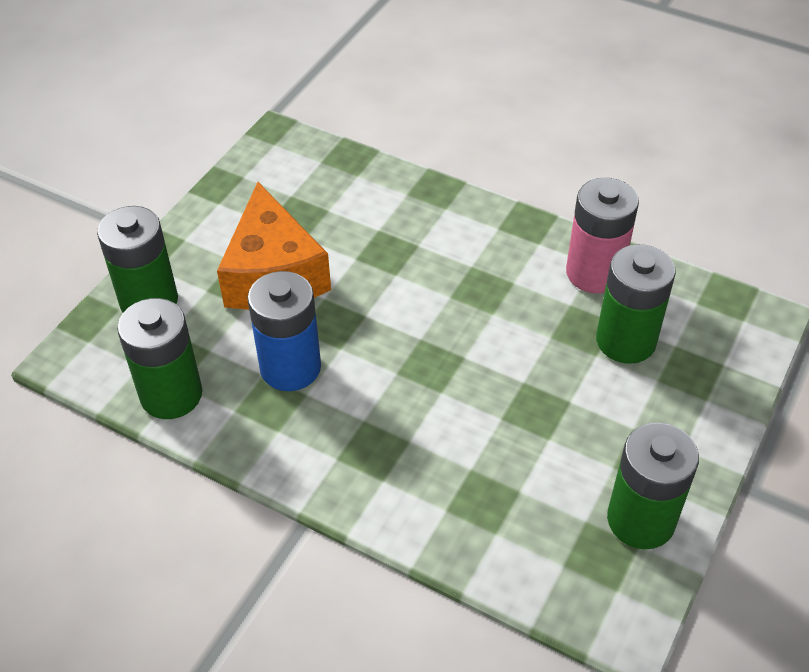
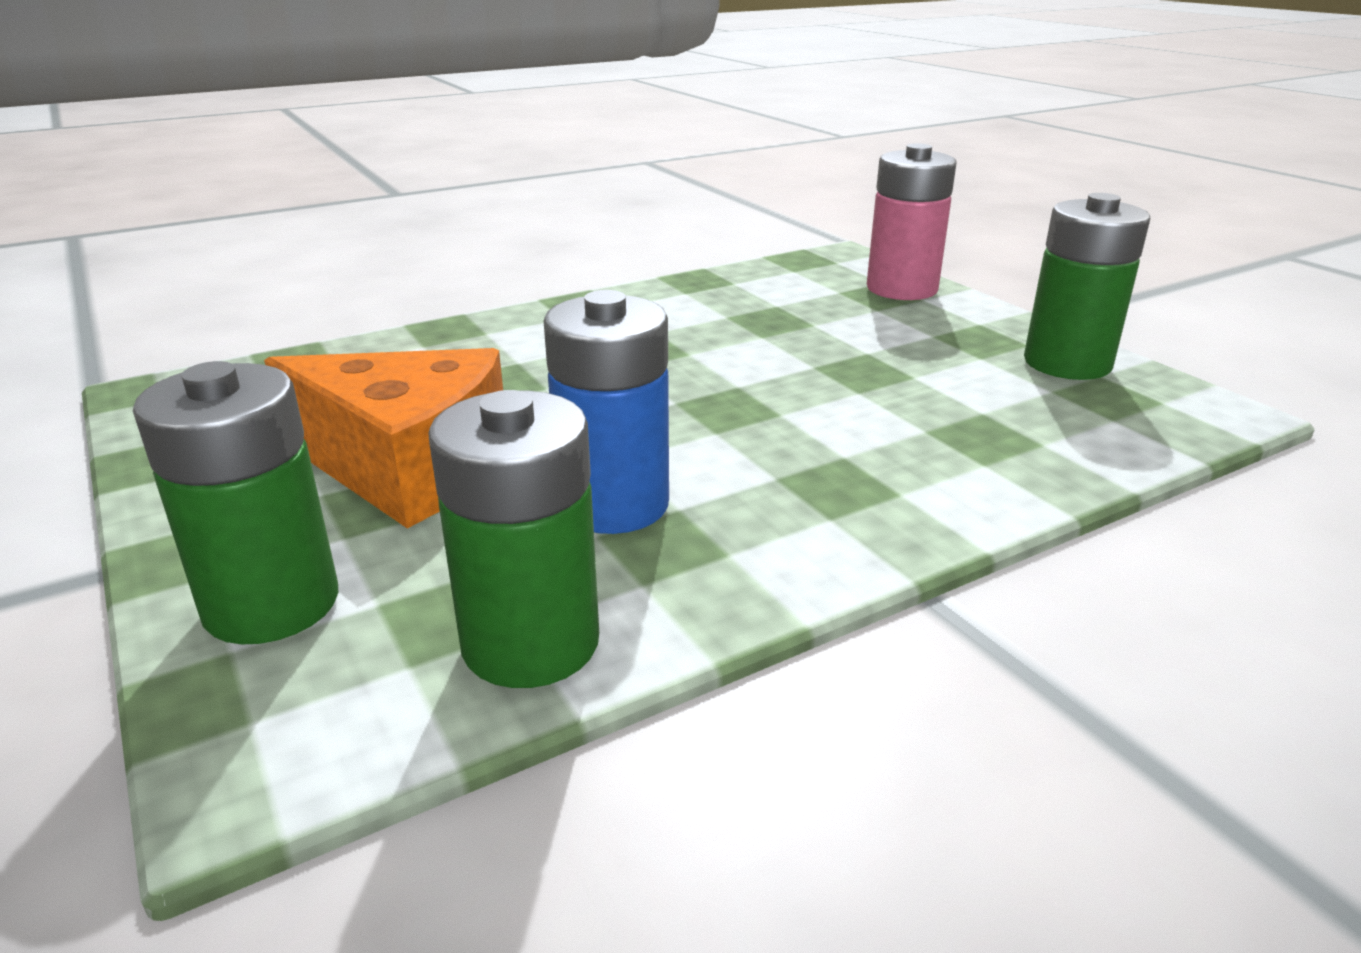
camera: 60 degrees left, 20 degrees down
pink battery [566,178,639,293] -> pink battery moved to [867,143,957,300]
green battery [596,244,676,364] -> none

